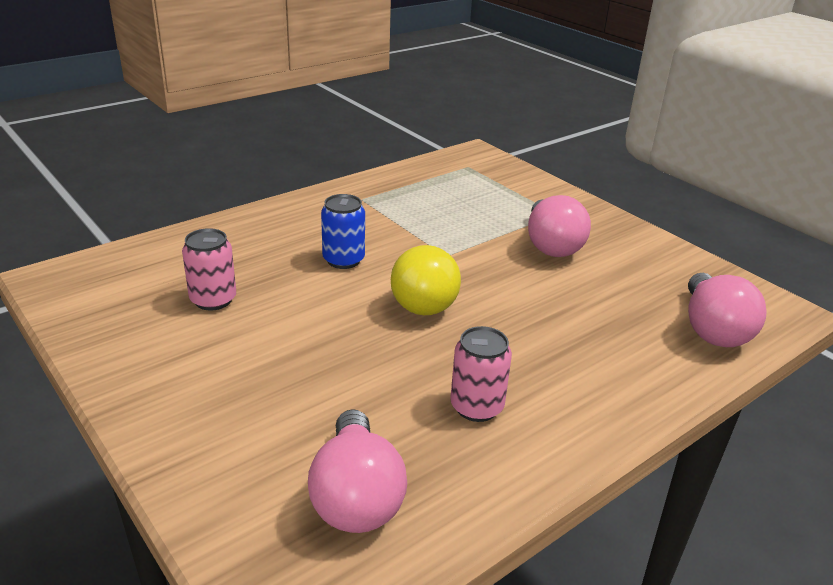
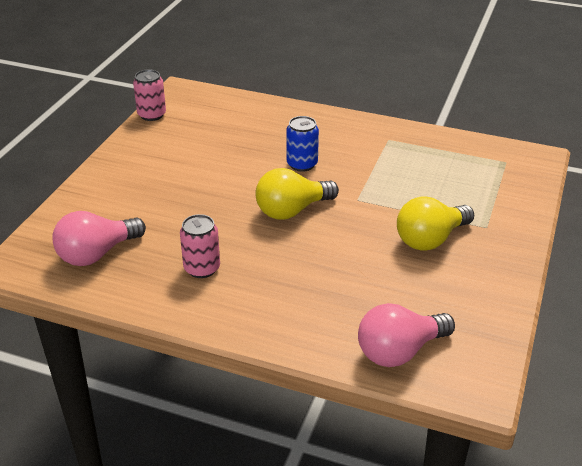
camera: 60 degrees right, 5 degrees up
pink can [182,228,236,311] -> pink can moved to [133,70,166,121]
pink light bulb [528,195,591,257] -> yellow light bulb [397,196,474,251]

